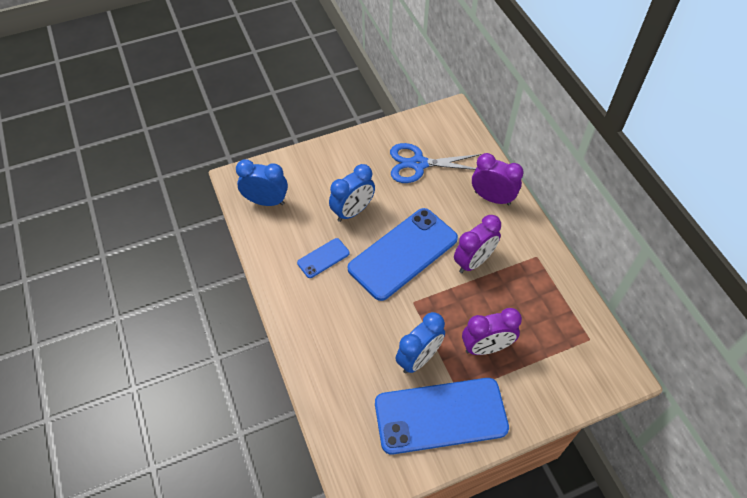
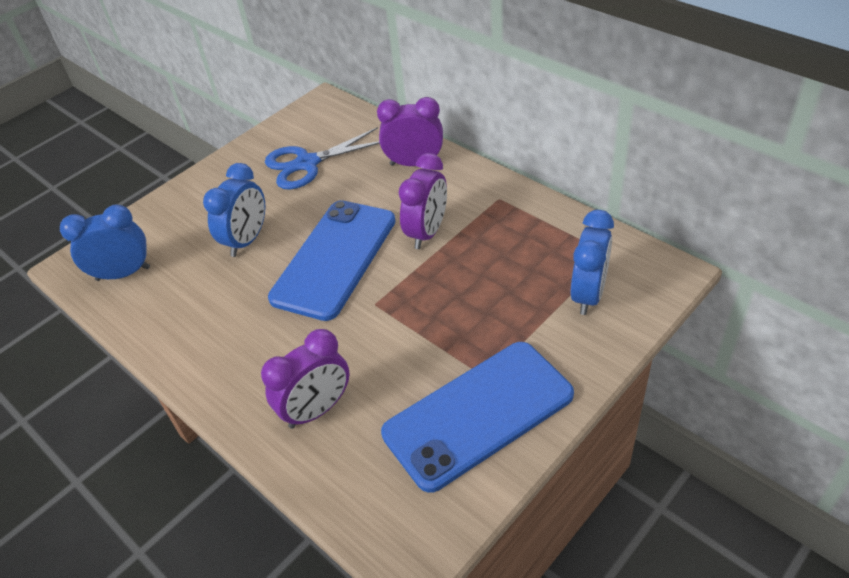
camera: 20 degrees left, 10 degrees down
blue phone [297,238,350,278] -> none
blue clock [396,312,445,373] -> blue clock moved to [571,210,614,315]
purple clock [462,308,522,355] -> purple clock moved to [261,329,349,429]

